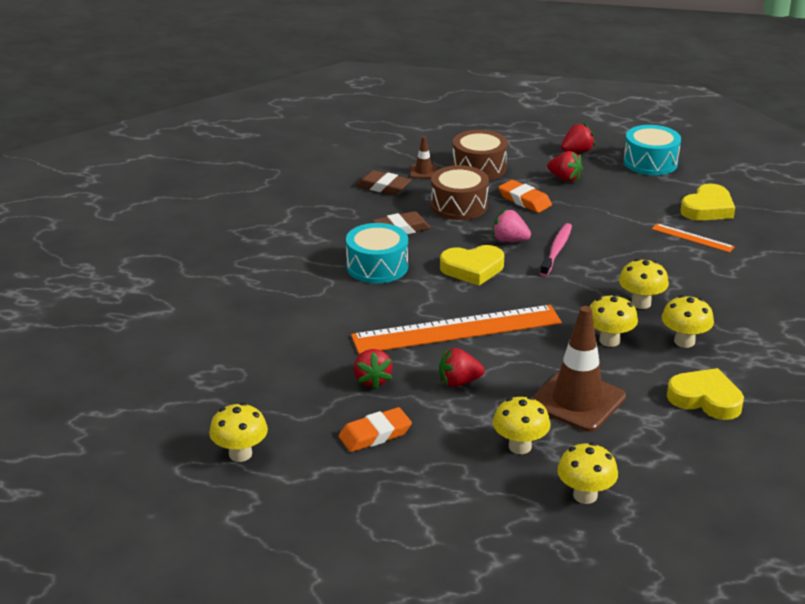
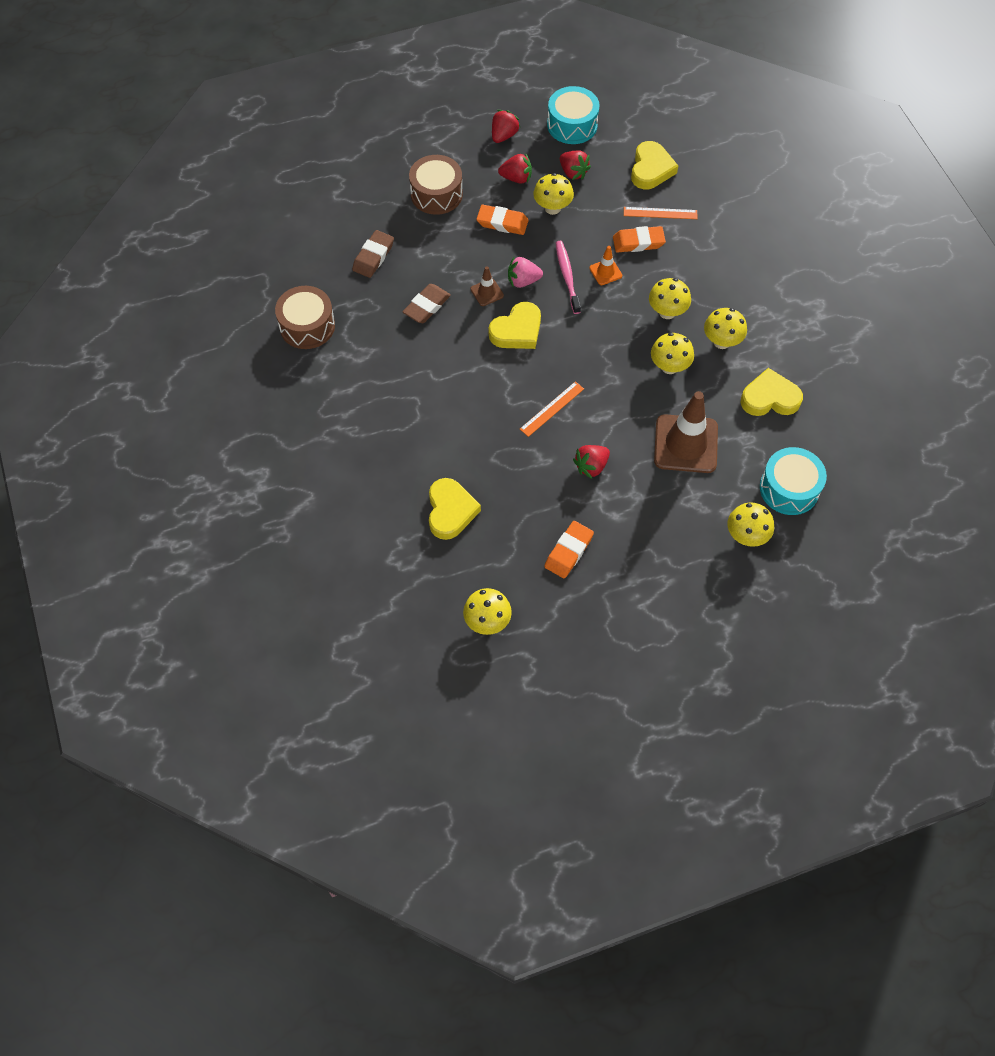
camera: 30 degrees left, 30 degrees up
turquoise drum [346,223,408,283] -> turquoise drum moved to [760,447,827,515]
orange ruler [351,305,562,354] -> orange ruler [520,381,584,437], size x0.44
red strawberry [354,349,393,390] -> red strawberry moved to [560,150,591,180]
brown eraser [356,170,411,195] -> brown eraser turned 60 degrees counterclockwise [352,230,394,278]
brown traffic cone [410,136,437,178] -> brown traffic cone moved to [470,266,504,306]
brown drum [431,165,489,220] -> brown drum moved to [275,286,335,349]
yellow mushroom [493,397,550,454] -> yellow mushroom moved to [533,173,574,215]
none -> yellow heart [429,478,481,540]
none -> orange traffic cone [589,246,622,285]
none -> orange eraser [613,226,666,253]

